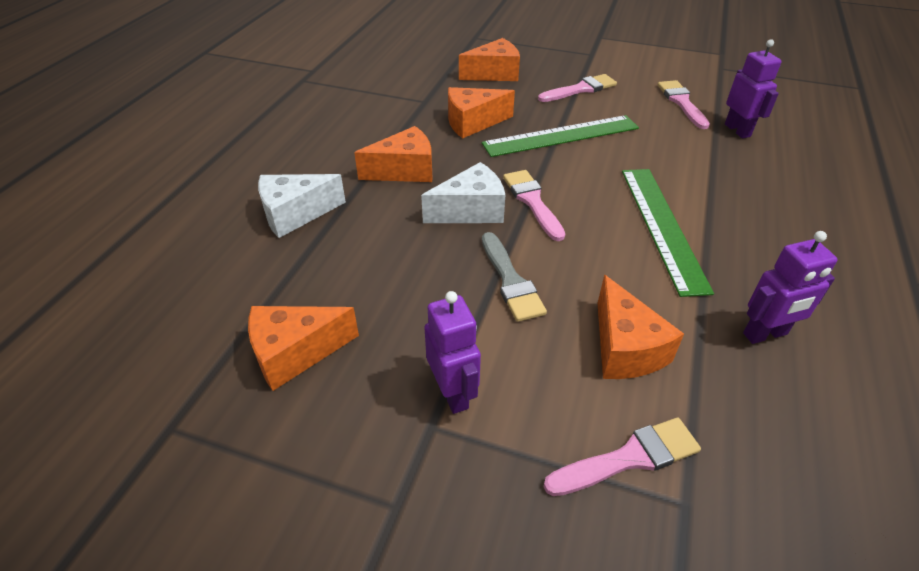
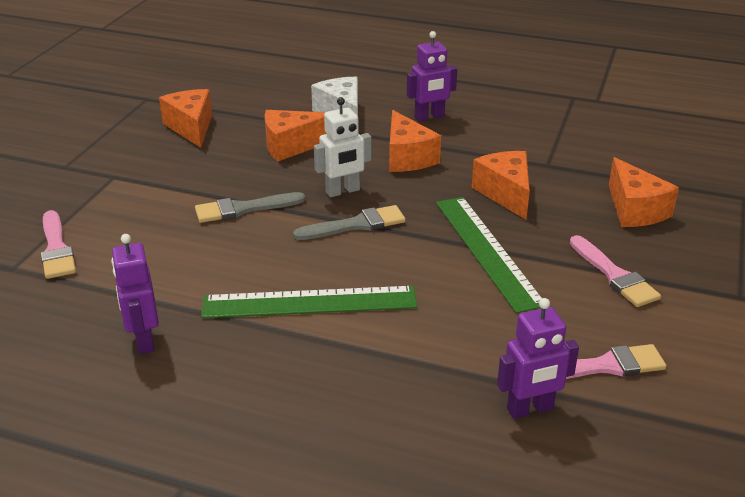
camera: 90 degrees right, 10 degrees down
white cheese [421,162,505,223] -> white robot [314,97,371,197]
purple robot [424,291,481,414] -> purple robot moved to [407,31,457,122]
pink brush [503,170,565,241] -> grey brush [293,205,406,240]
orange cheese [597,275,684,379] -> orange cheese moved to [265,110,327,161]

